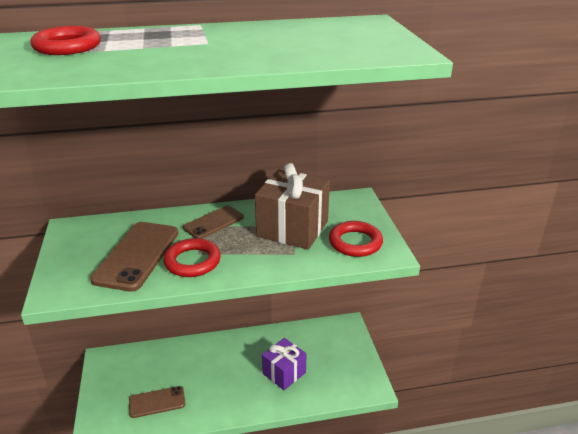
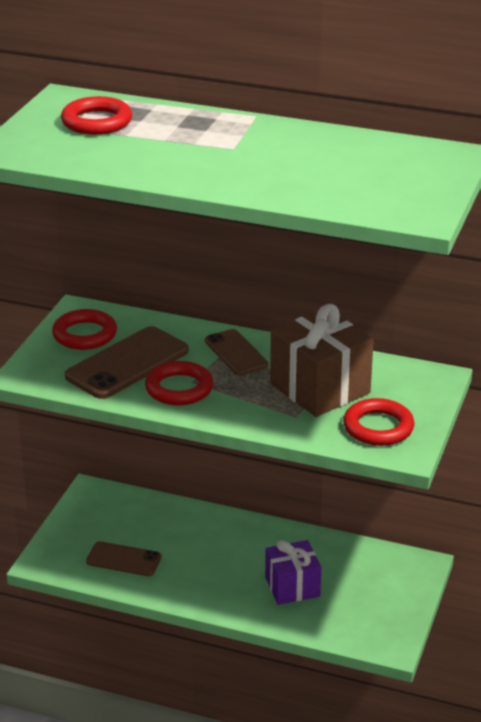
camera: 30 degrees right, 0 degrees up
brown phone [183,206,244,239] -> brown phone turned 75 degrees clockwise [205,329,268,375]
none -> red ring [52,309,117,350]

